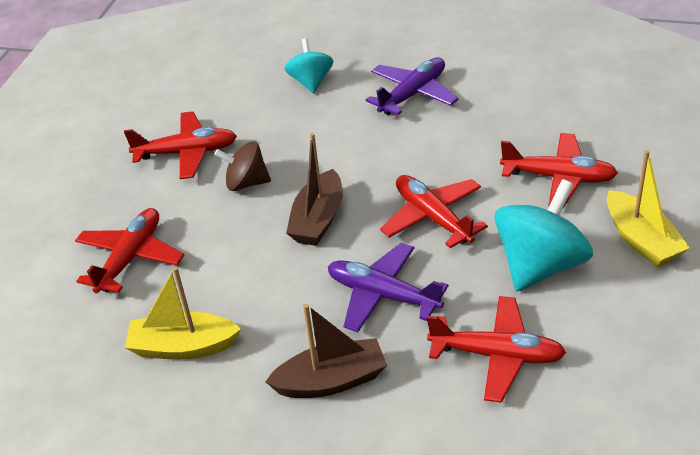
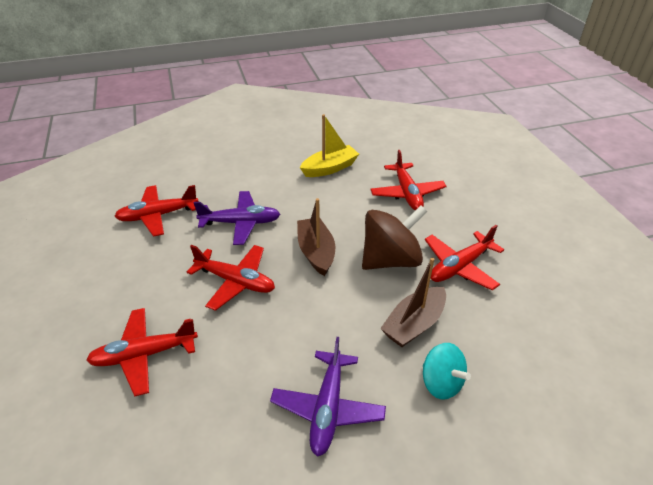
camera: 145 degrees right, 0 degrees up
brown spinning top [214,141,271,191] -> brown spinning top [362,205,427,270], size x1.67
brown boat [265,304,387,398] -> brown boat moved to [380,258,446,347]
turquoise spinning top [494,179,593,292] -> none
yellow boat [607,150,690,267] -> none

